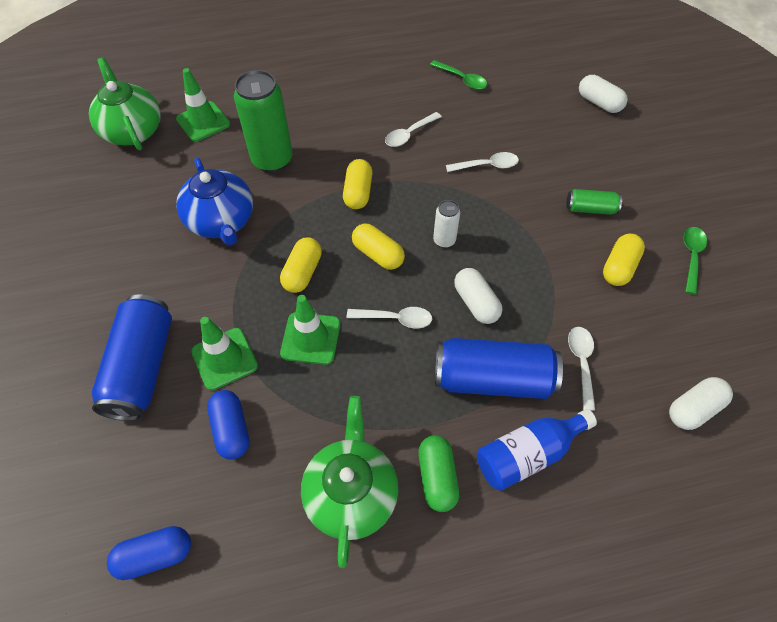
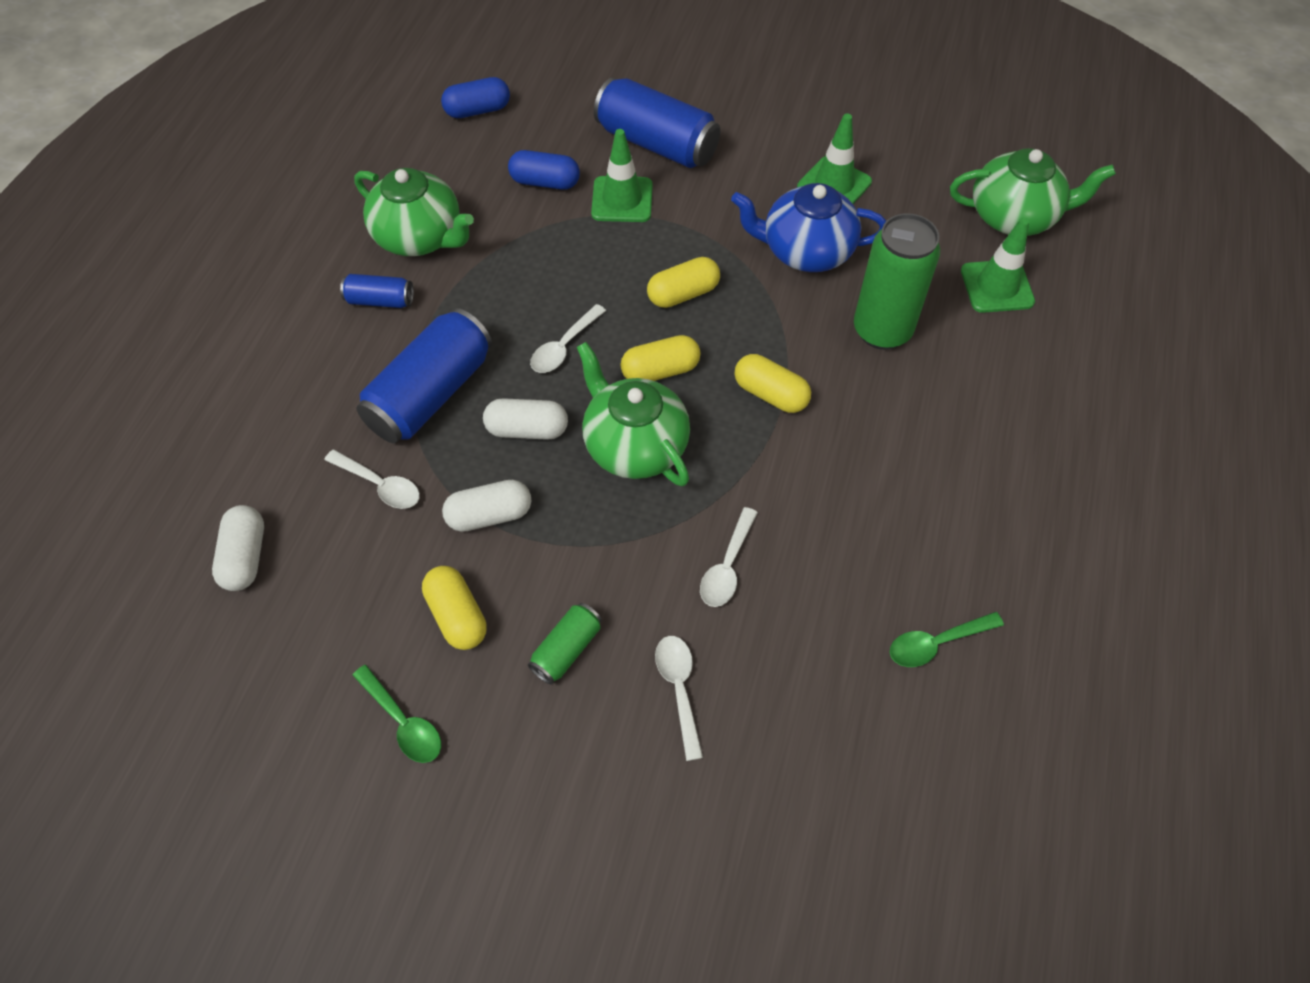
camera: 120 degrees right, 0 degrees up
blue capsule [107,526,191,580] -> blue capsule turned 60 degrees clockwise [441,77,510,118]
yellow capsule [280,237,322,293] -> yellow capsule turned 75 degrees counterclockwise [647,257,720,308]
green traffic cone [280,295,340,365] -> green traffic cone moved to [797,113,872,204]
white spoon [385,112,442,147] -> white spoon moved to [655,636,703,761]
green capsule [418,435,459,512] -> blue can [340,274,414,308]
white can [433,200,460,248] -> green teapot [577,342,690,486]
blue bottle [477,409,597,491] -> none
white capsule [579,75,628,113] -> white capsule moved to [442,480,531,532]

